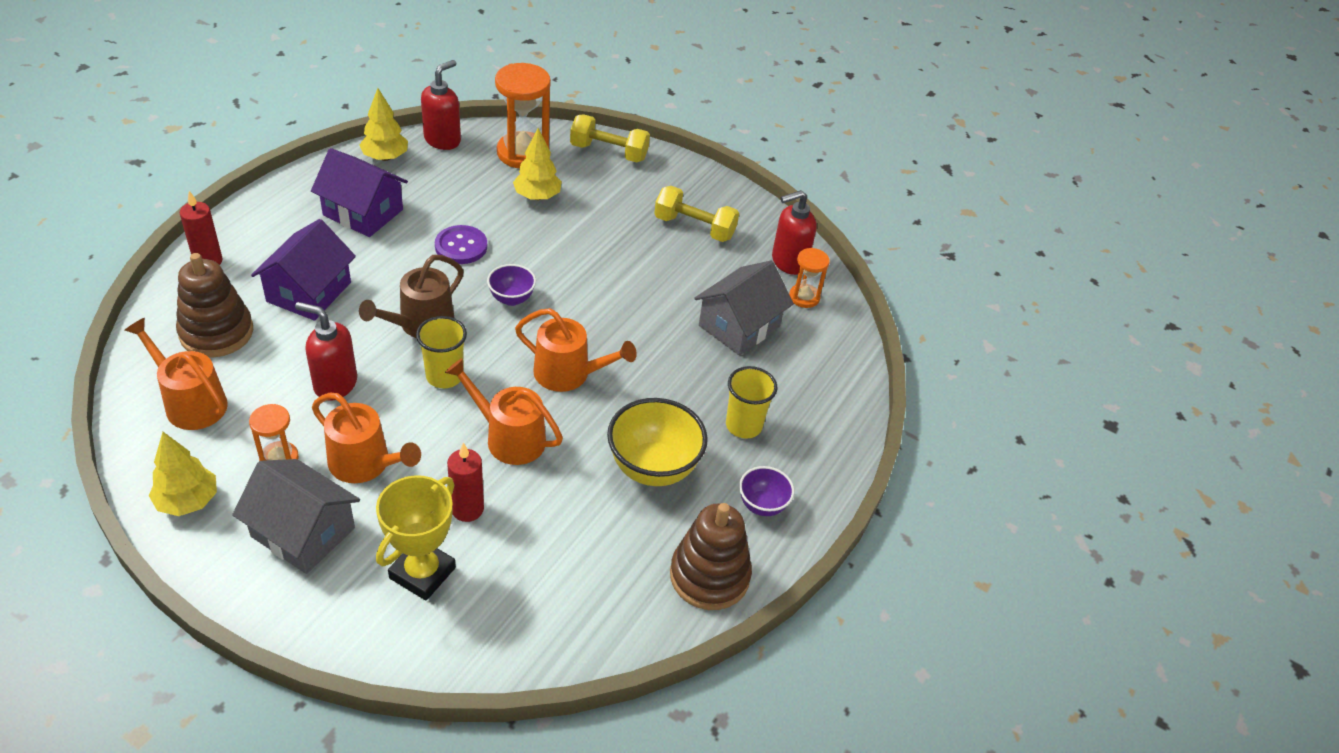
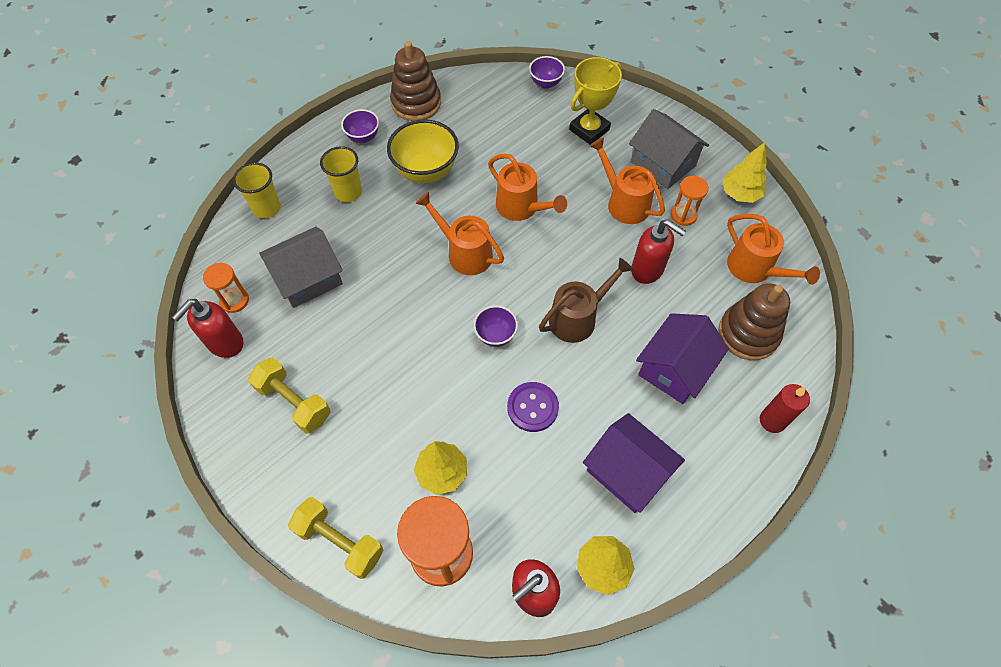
camera: 160 degrees left, 15 degrees up
yellow cup [416,316,467,388] -> yellow cup moved to [233,163,281,218]
red candle [447,443,484,522] -> none
red soap dispenser [772,190,817,275] -> red soap dispenser turned 135 degrees clockwise [172,299,244,358]
none -> purple bowl [529,56,565,89]

